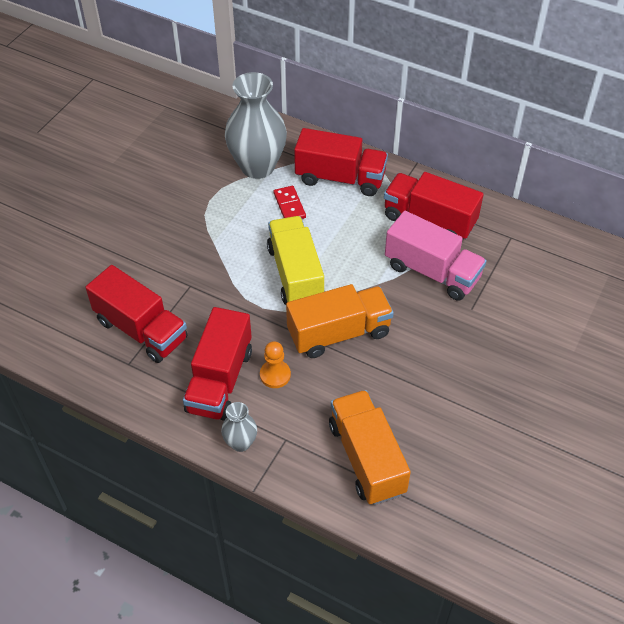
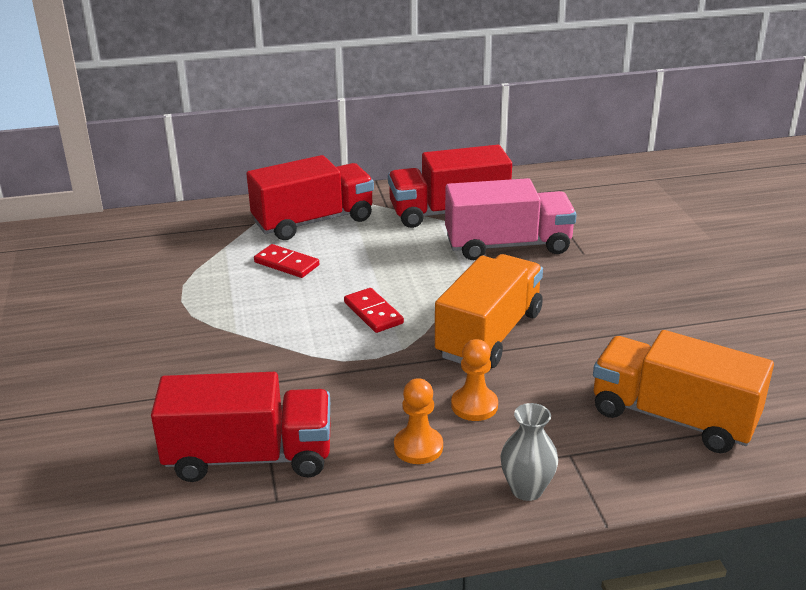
camera: 40 degrees left, 20 degrees down
red truck [183,307,252,421] -> orange pawn [394,378,443,464]
grey vase [225,72,287,179] -> none
yellow truck [267,216,325,305] -> red domino [344,288,404,333]

